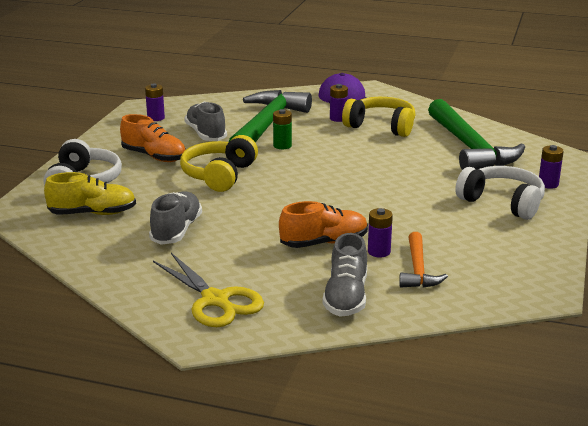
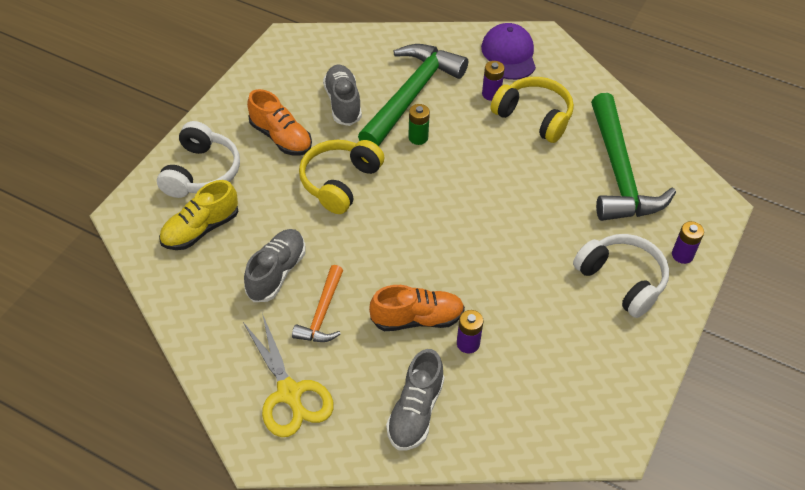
camera: 10 degrees right, 25 degrees up
yellow shoe [44,172,136,215] -> yellow shoe turned 135 degrees clockwise [159,180,238,250]
purple battery [145,83,165,121] -> none
orange hammer [399,232,448,288] -> orange hammer moved to [292,265,343,342]

